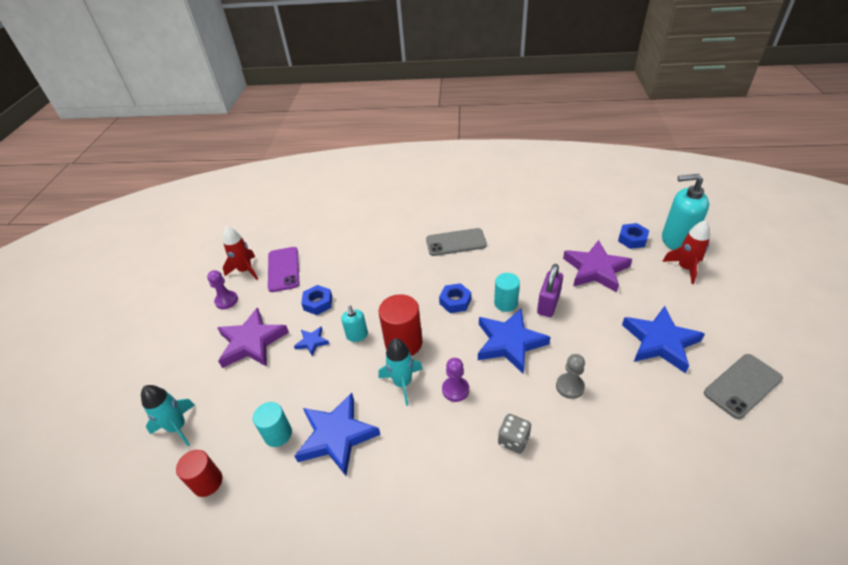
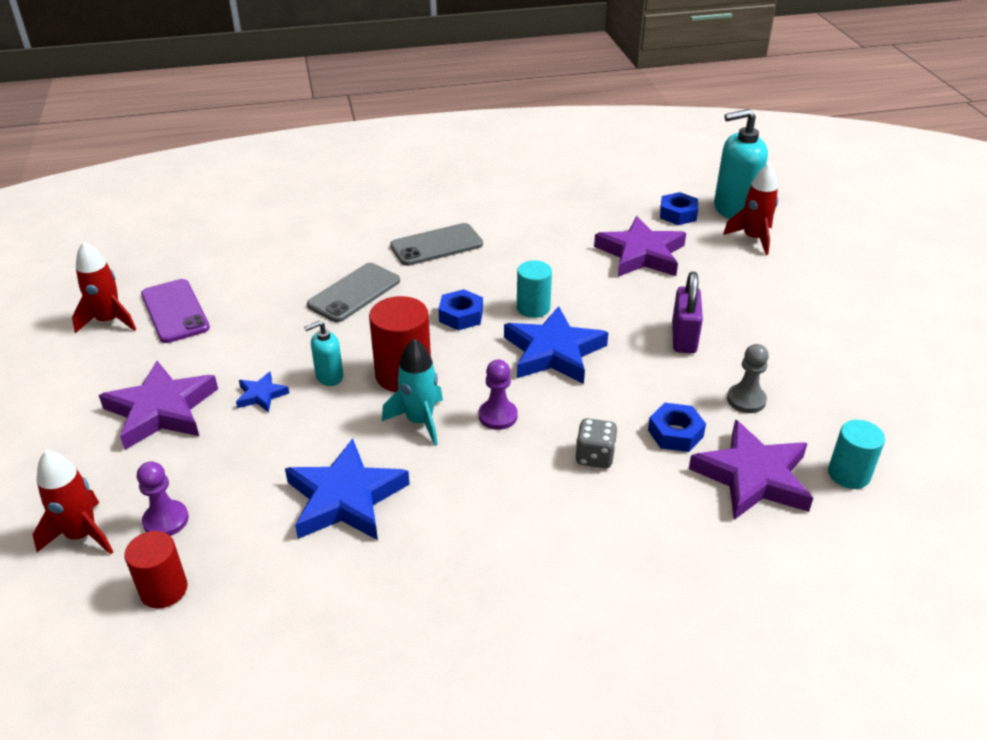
camera: 20 degrees left, 5 degrees down
turquoise rocket [141,385,195,446] -> red rocket [33,450,113,555]
purple pawn [207,270,238,309] -> purple pawn moved to [137,461,189,536]
turquoise cylinder [253,402,292,447] -> turquoise cylinder moved to [828,420,885,489]
blue nut [301,285,332,315] -> blue nut moved to [648,403,706,452]
turquoise soap dispenser [341,306,368,342] -> turquoise soap dispenser turned 90 degrees clockwise [304,321,343,386]
purple padlock [537,264,563,317] -> purple padlock moved to [672,272,703,353]
grey pawn [556,354,585,399] -> grey pawn moved to [727,344,769,413]
blue star [622,306,705,373] -> none
grey phone [704,354,783,419] -> grey phone moved to [307,263,400,322]
none -> purple star [689,420,813,520]

